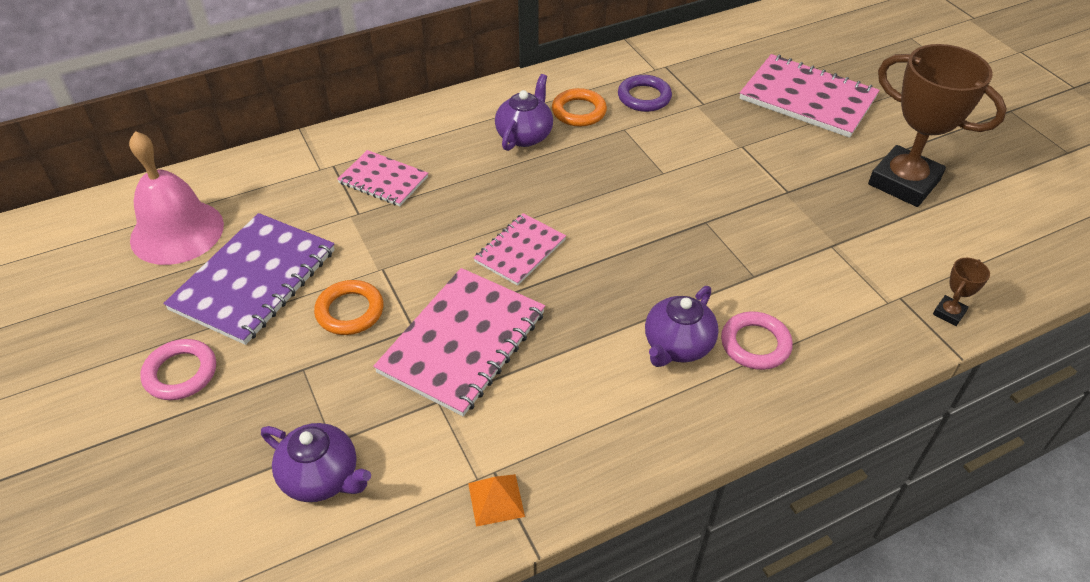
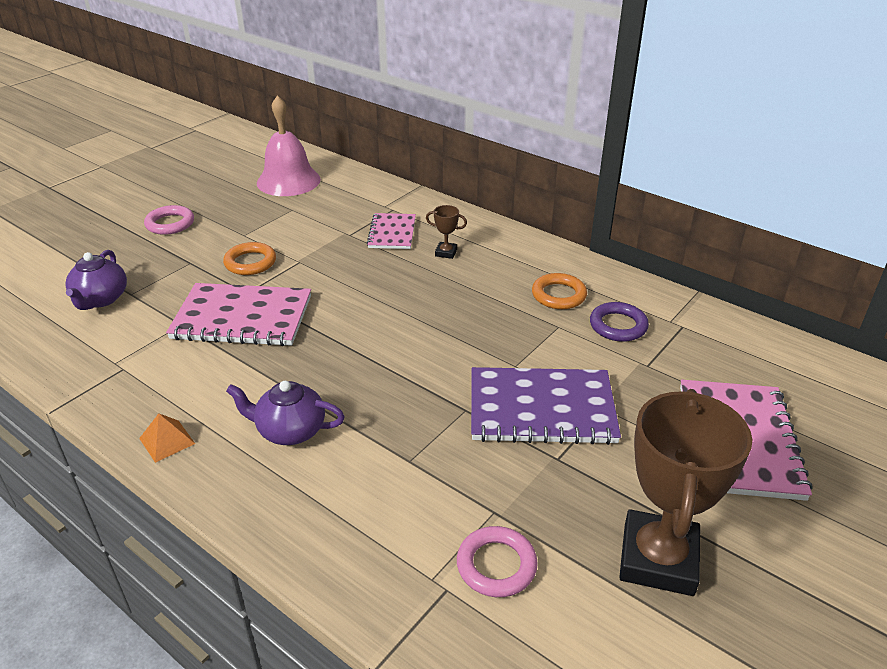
camera: 65 degrees right, 10 degrees down
purple notebook [163,213,335,345] -> purple notebook moved to [471,367,621,445]
orange pyramid [468,474,525,527] -> orange pyramid moved to [139,413,195,463]
pink notebook [474,213,566,286] -> none
purple teapot [495,74,553,151] -> none
pink ring [721,312,793,370] -> pink ring moved to [457,526,538,597]
brown trophy [933,258,990,326] -> brown trophy moved to [426,205,467,259]

